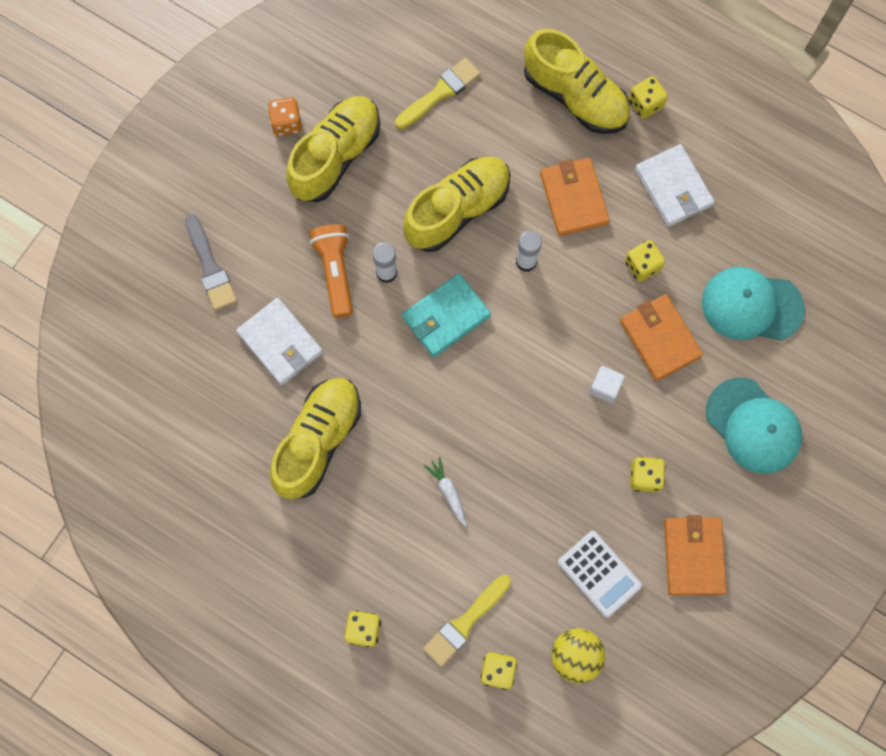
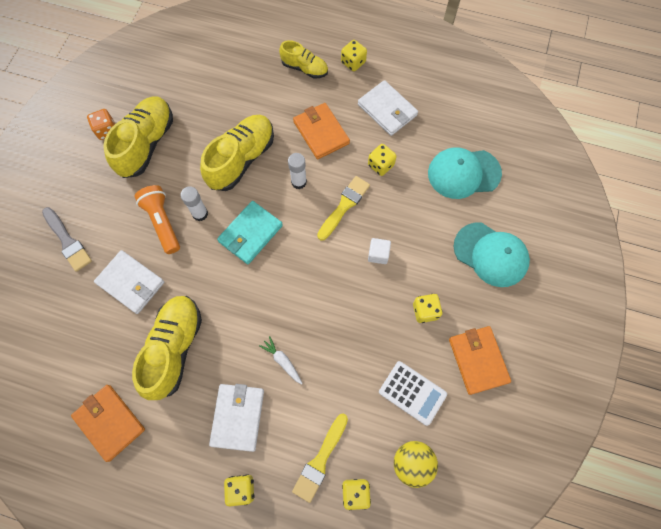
camera: 15 degrees left, 5 degrees down
yellow brush [395,58,480,129] -> yellow brush moved to [317,176,370,241]
yellow shoe [524,29,630,134] -> yellow shoe [279,40,328,79], size x0.59
orange wallet [620,294,703,381] -> orange wallet moved to [71,385,145,462]
none -> white wallet [209,384,264,452]

